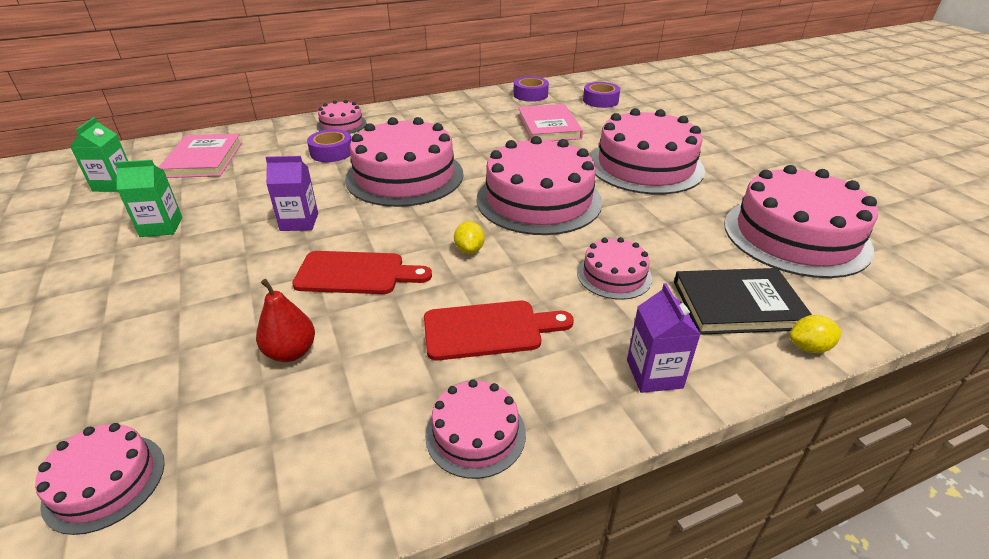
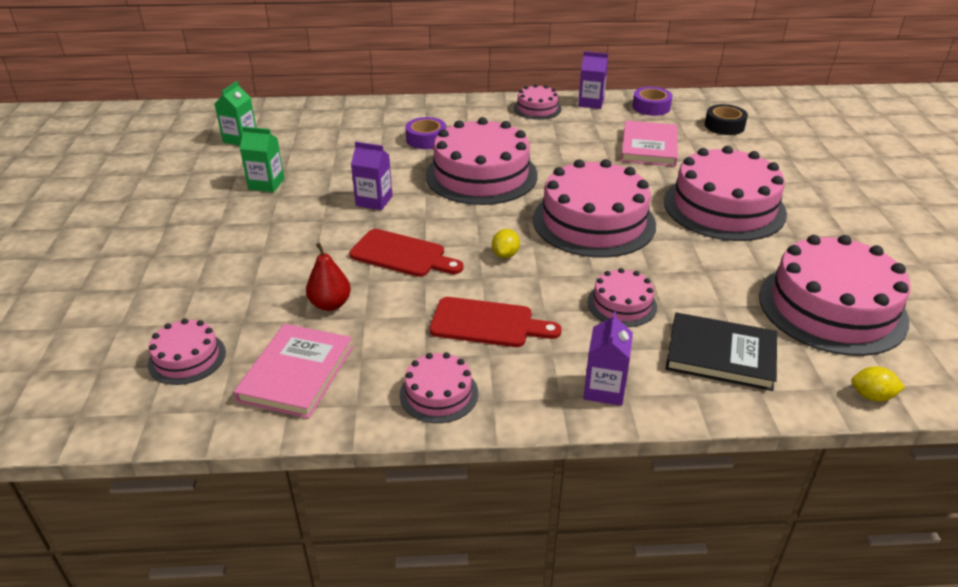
camera: 20 degrees right, 0 degrees up
pink book [159,134,242,178] -> pink book moved to [234,324,353,418]
pink cake [317,100,367,134] -> pink cake moved to [513,84,562,120]
purple tape [583,82,620,108] -> black tape [705,104,748,135]
yellow lemon [790,315,842,353] -> yellow lemon moved to [851,366,905,402]
none -> purple carton [578,51,608,109]

